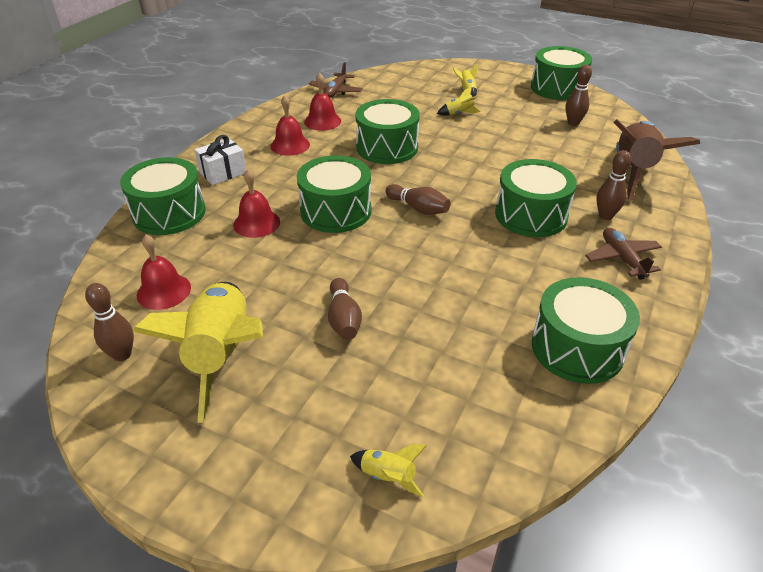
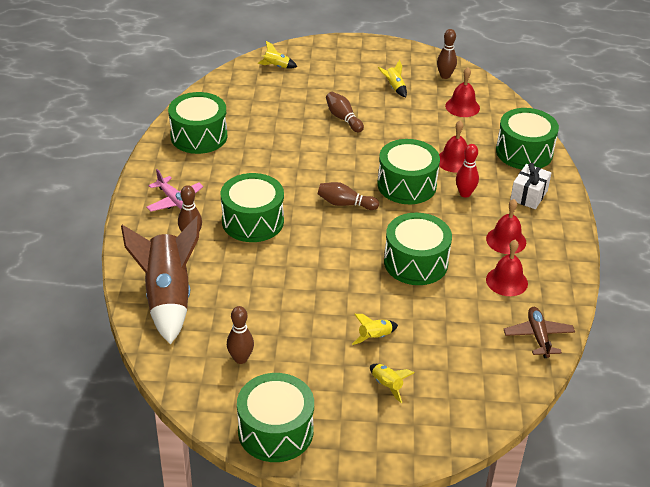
camera: 155 degrees right, 0 degrees up
yellow rocket [132,282,263,423] -> yellow rocket [378,60,407,97], size x0.40
brown plane [585,228,662,280] -> pink plane [146,169,203,212]
none -> red bowling pin [456,144,479,198]

